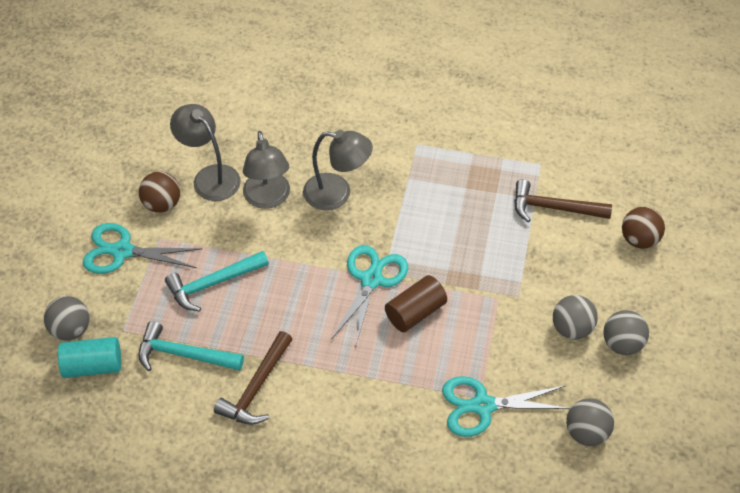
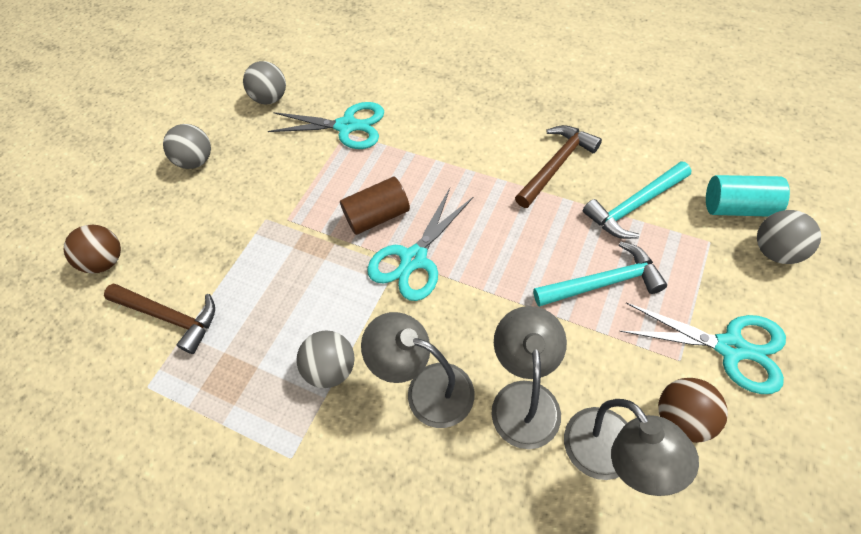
camera: 160 degrees left, 5 degrees up
turquoise hammer [138,321,244,371] -> turquoise hammer turned 120 degrees clockwise [583,161,692,239]
grey ball [553,295,598,339] -> grey ball moved to [296,330,355,388]

